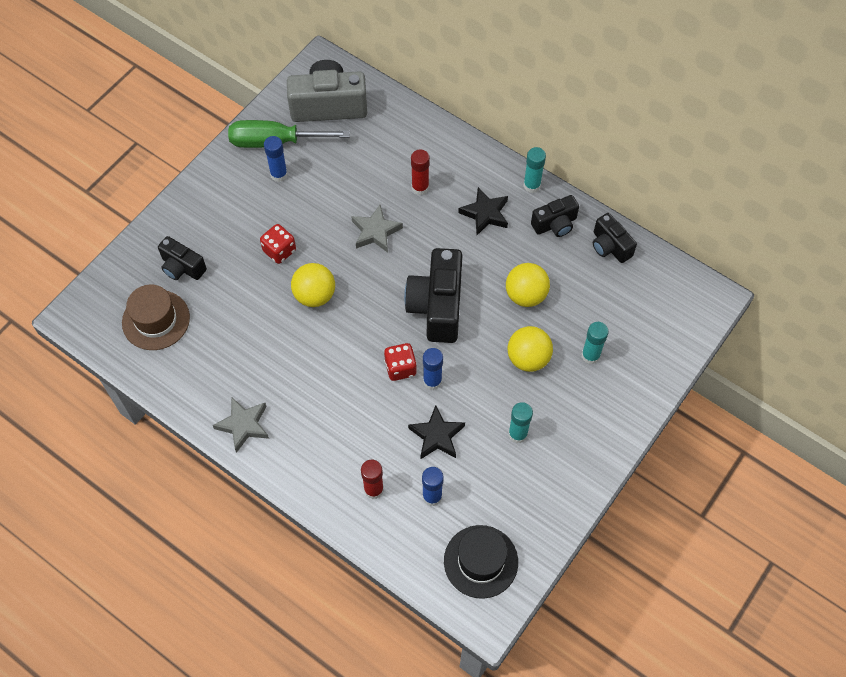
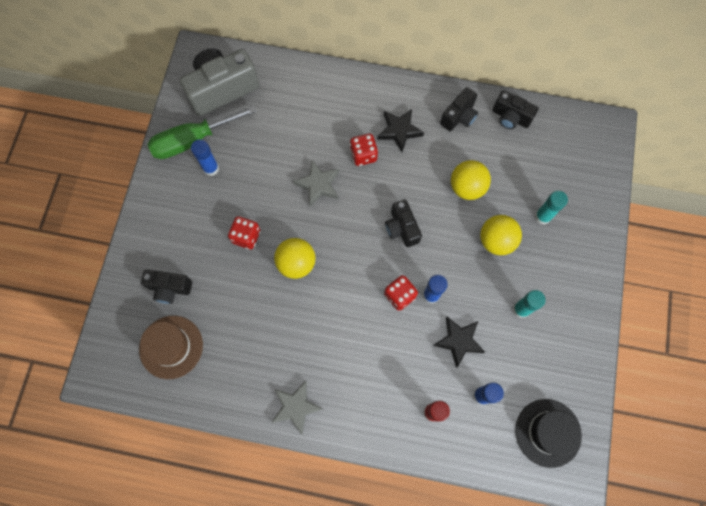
camera: 25 degrees left, 10 degrees up
black camera [404,248,463,343] -> black camera [385,199,422,247], size x0.57
red glue stick [411,149,430,195] -> none
turquoise glue stick [523,147,546,193] -> none
none -> red dice [350,134,378,166]

